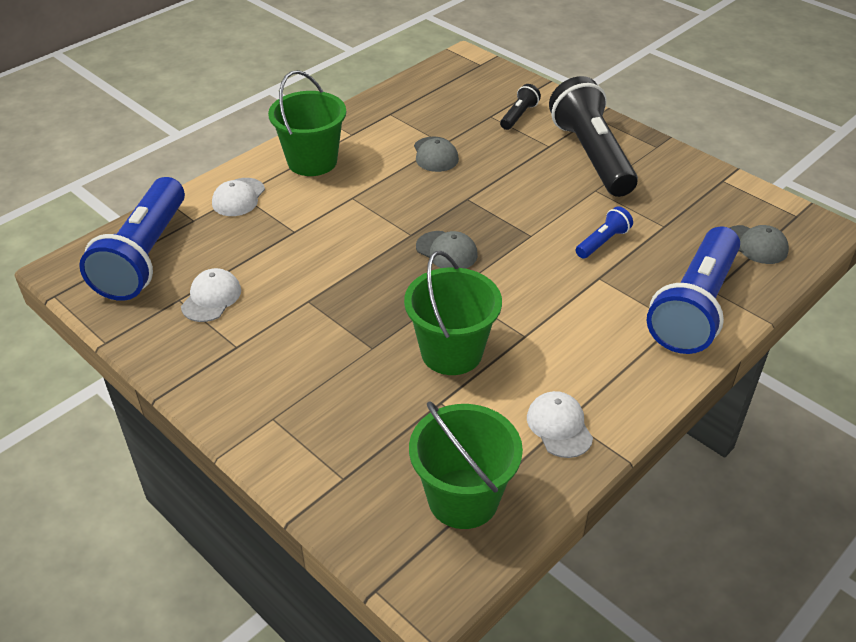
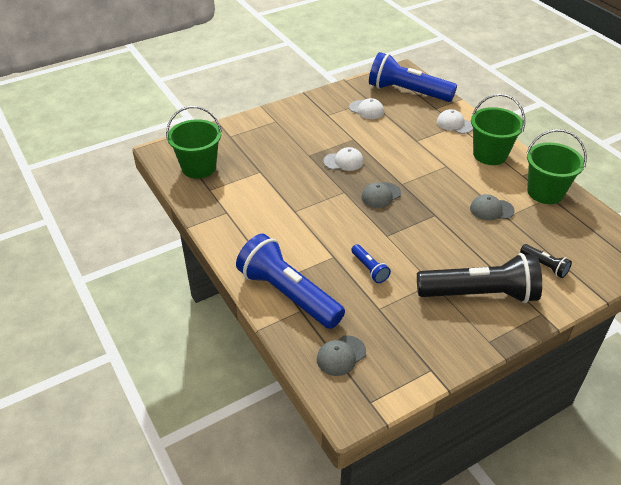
camera: 105 degrees right, 0 degrees up
green bucket [404,251,502,375] -> green bucket moved to [526,129,587,204]
white cap [527,391,593,458] -> white cap moved to [323,147,364,171]

